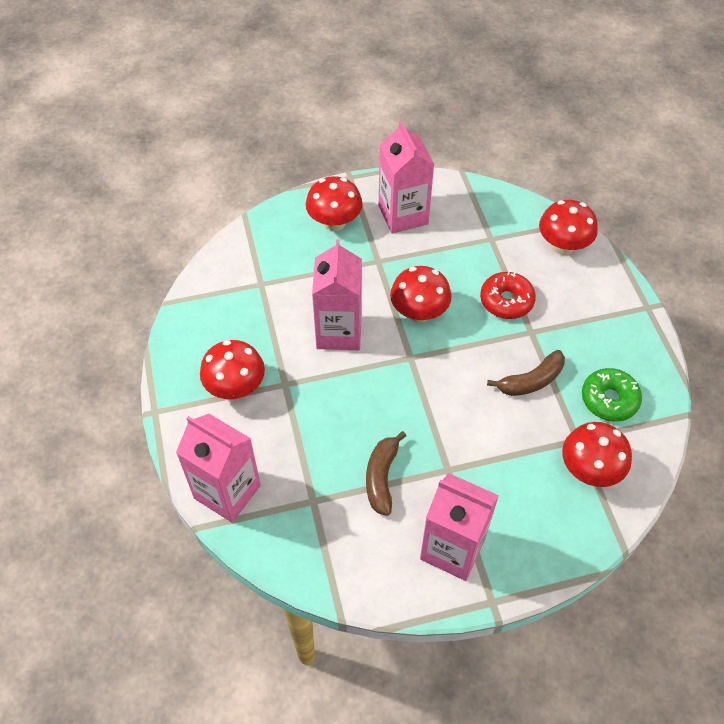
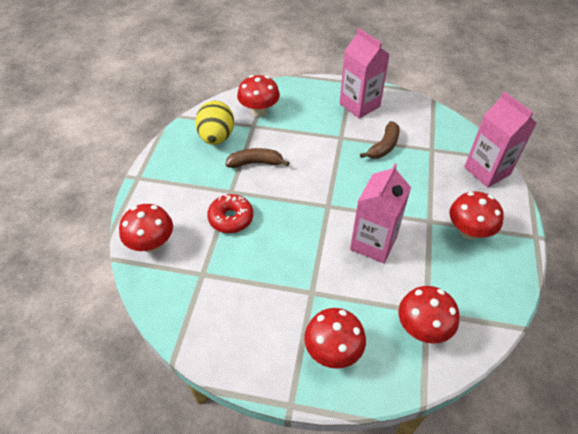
camera: 155 degrees left, 5 degrees down
pink carton [379,121,435,234] -> none
red mushroom [390,266,452,323] -> red mushroom moved to [399,286,460,344]
green donut [582,368,642,421] -> yellow egg [195,101,234,145]

